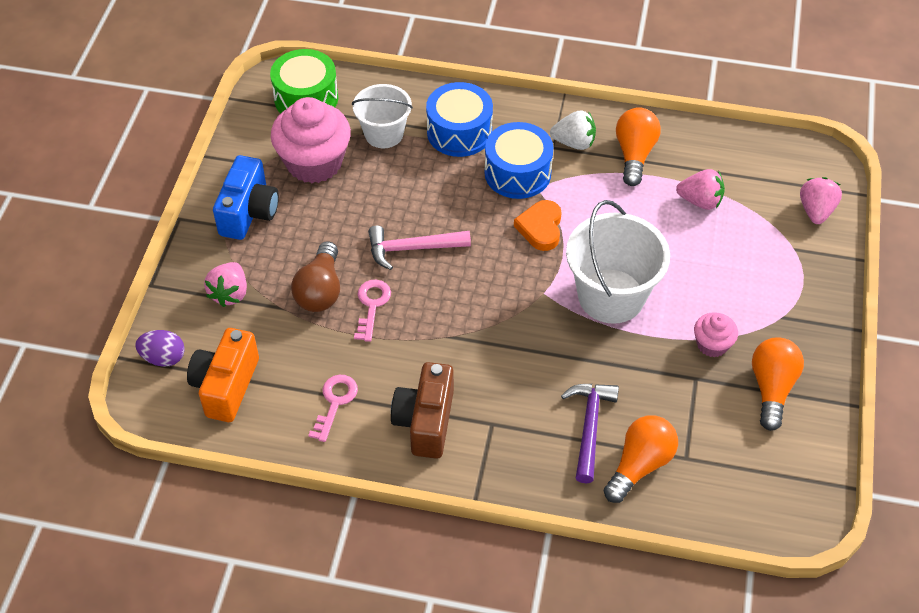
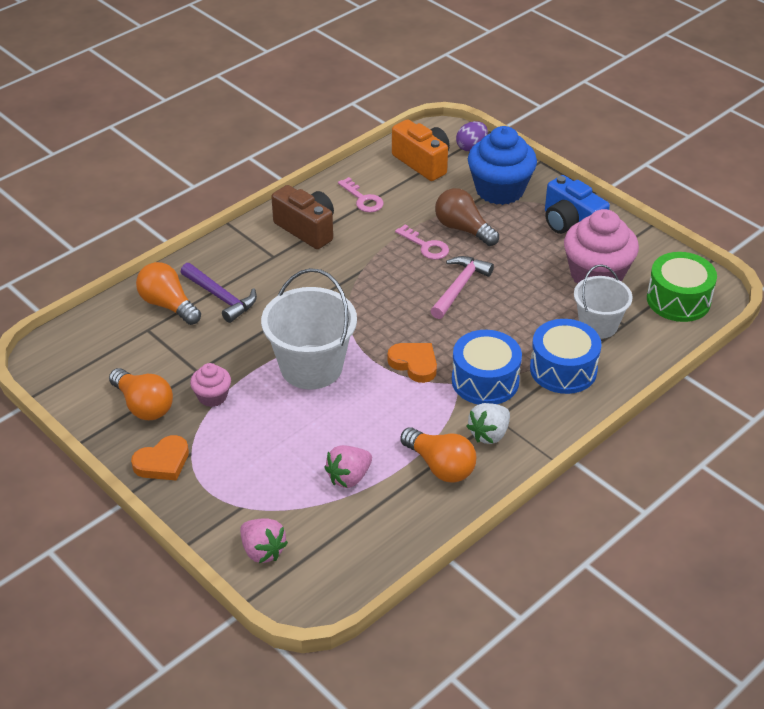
camera: 125 degrees right, 10 degrees down
pink strawberry [204,262,247,307] -> blue cupcake [468,126,537,205]
orange light bulb [604,415,678,503] -> orange light bulb turned 150 degrees clockwise [136,262,201,325]
none -> orange heart [131,435,189,480]

